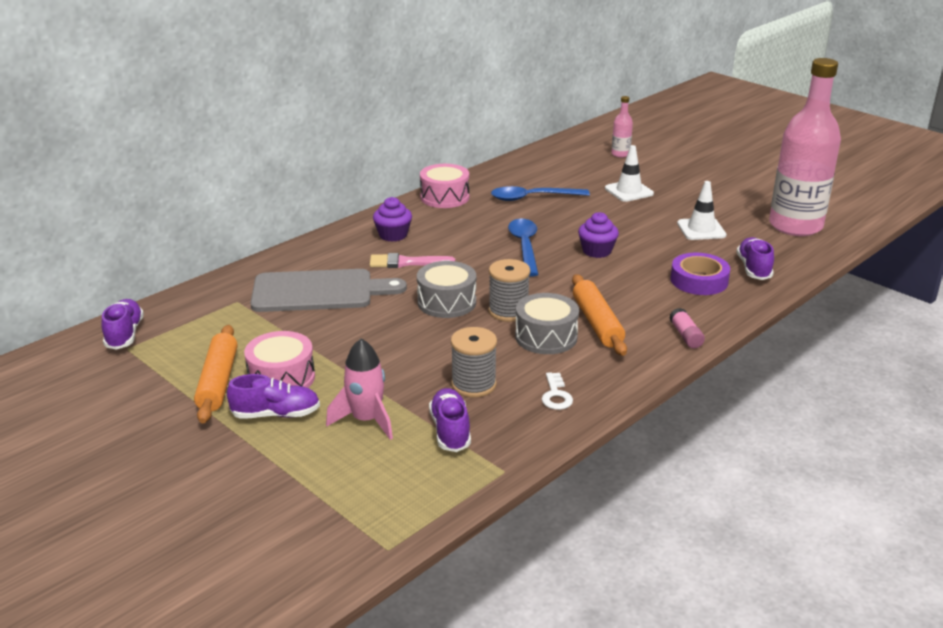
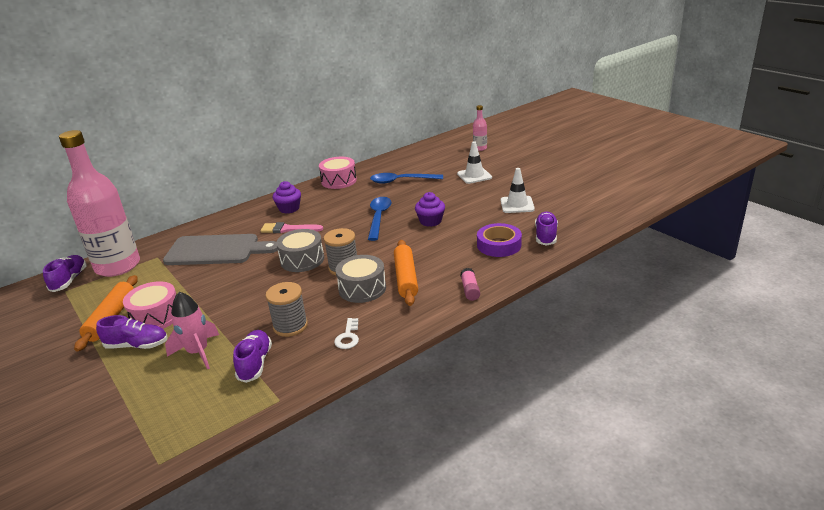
camera: 10 degrees right, 0 degrees up
pink bottle [769,58,841,236] -> pink bottle moved to [59,130,140,277]

